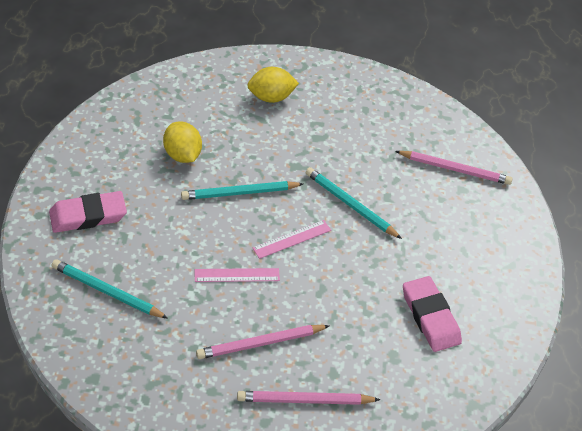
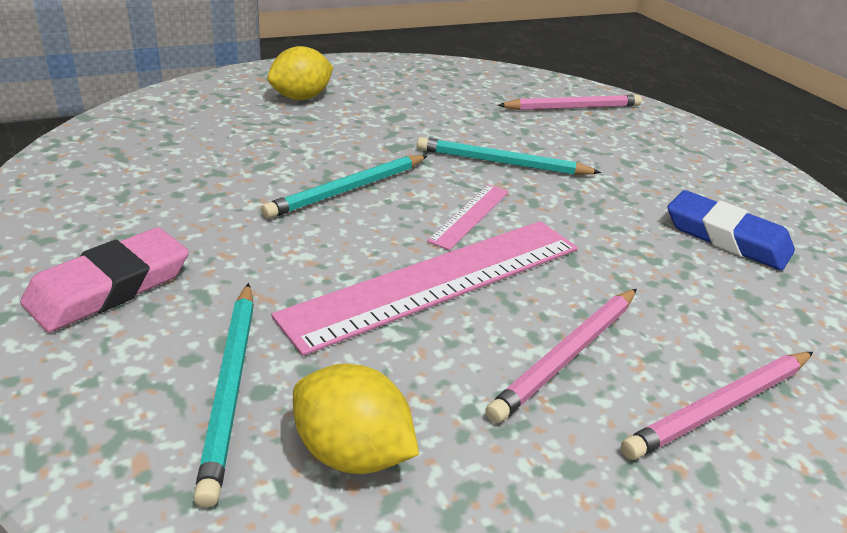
camera: 30 degrees left, 15 degrees down
turquoise pencil [52,259,168,319] -> turquoise pencil turned 90 degrees counterclockwise [193,283,254,507]
yellow lemon [163,121,202,163] -> yellow lemon moved to [293,364,419,474]
pink ruler [195,268,280,282] -> pink ruler [271,221,578,356], size x2.16
pink eraser [403,276,462,352] -> blue eraser [667,190,795,271]

